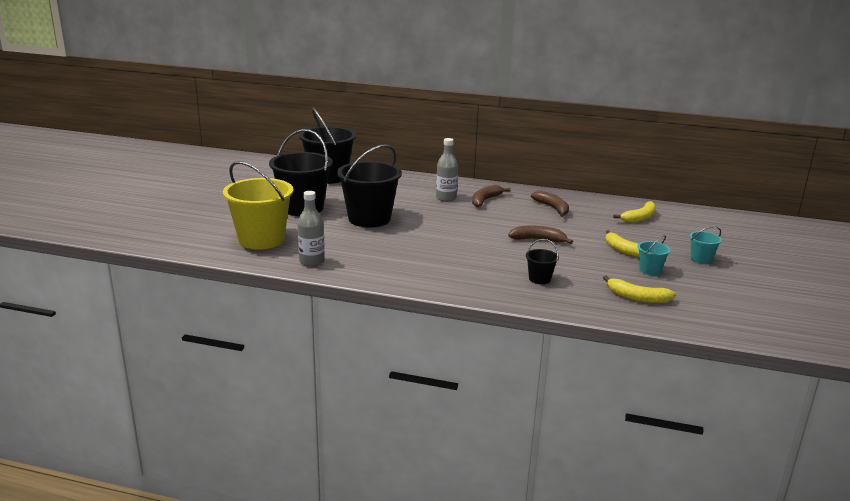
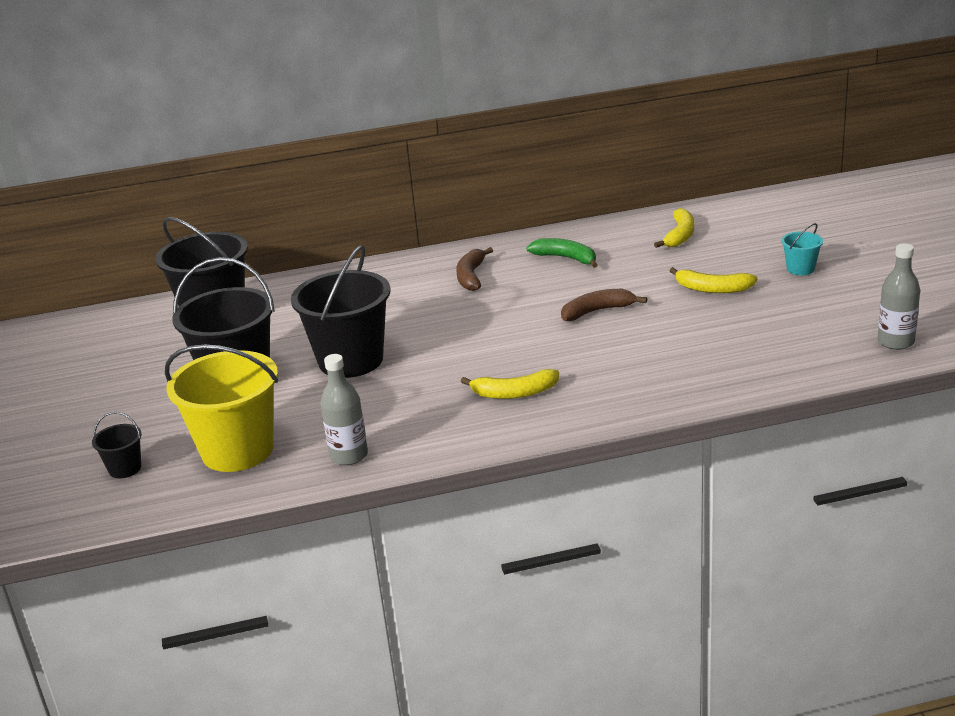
camera: 25 degrees left, 5 degrees up
grey bottle [436,138,458,202] -> grey bottle moved to [877,243,920,350]
black bucket [526,239,559,284] -> black bucket moved to [92,412,142,478]
brown banana [531,191,569,217] -> green banana [526,238,597,268]
yellow banana [603,275,676,303] -> yellow banana moved to [461,369,559,399]
turquoise bucket [638,235,670,275] -> none

